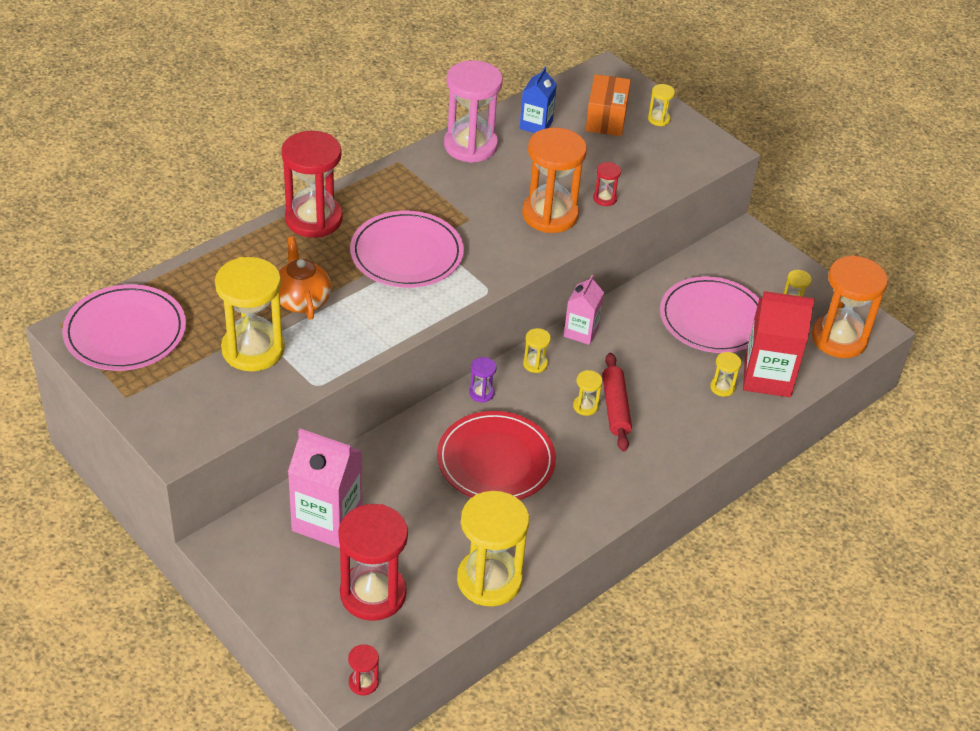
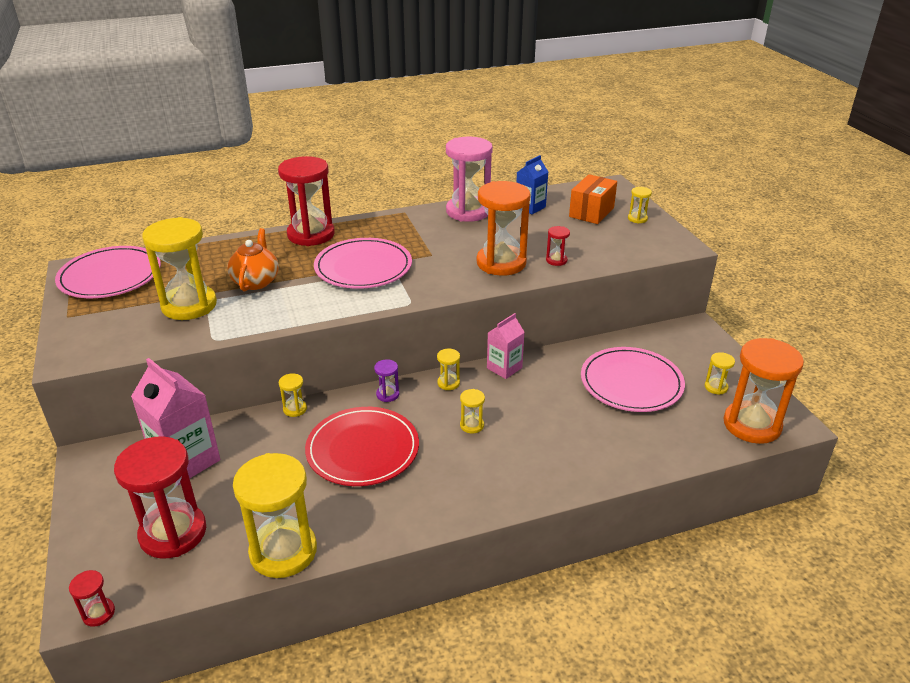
camera: 25 degrees right, 10 degrees down
red rolling pin [602,353,632,452] -> none
yellow hourglass [710,352,741,397] -> yellow hourglass moved to [279,373,307,417]
red carton [743,291,815,397] -> none

